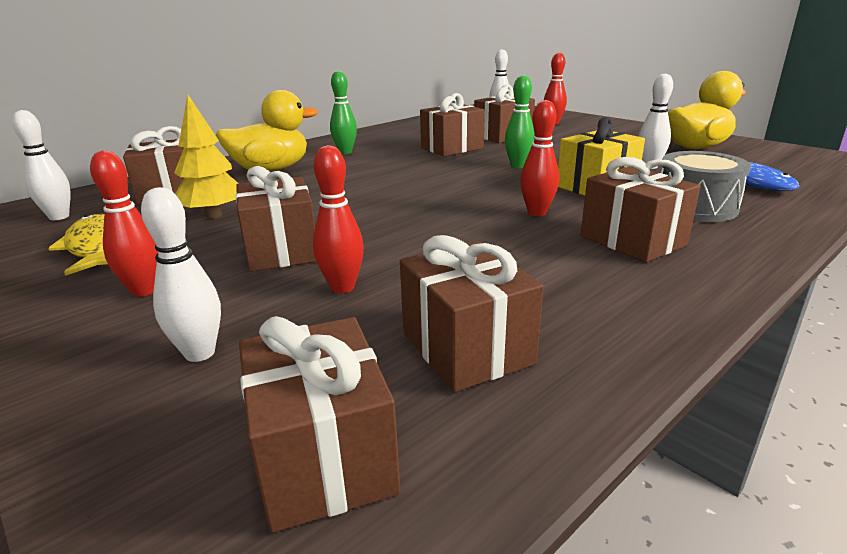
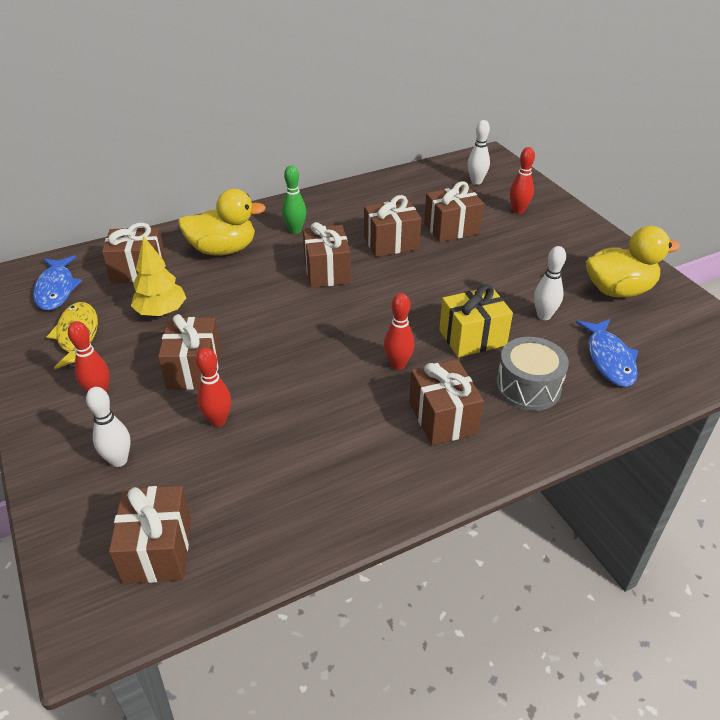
camera: 15 degrees right, 15 degrees up
white bowling pin [12,110,71,220] -> blue fish [33,255,82,310]
brown gift [400,235,544,392] -> brown gift moved to [303,222,351,288]
green bowling pin [505,75,534,168] -> none

